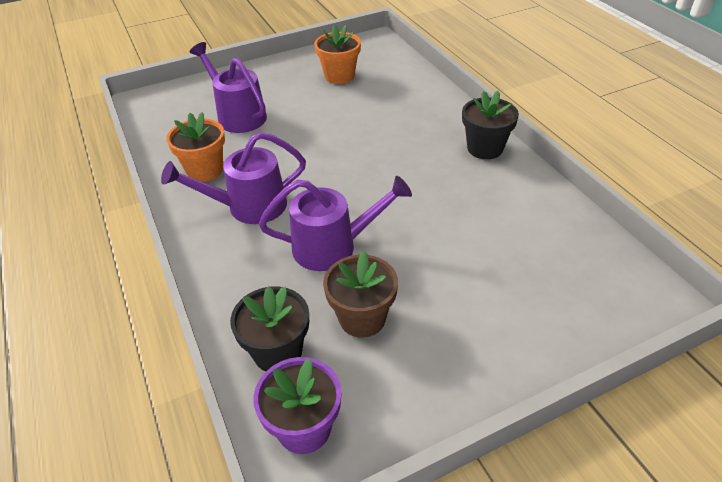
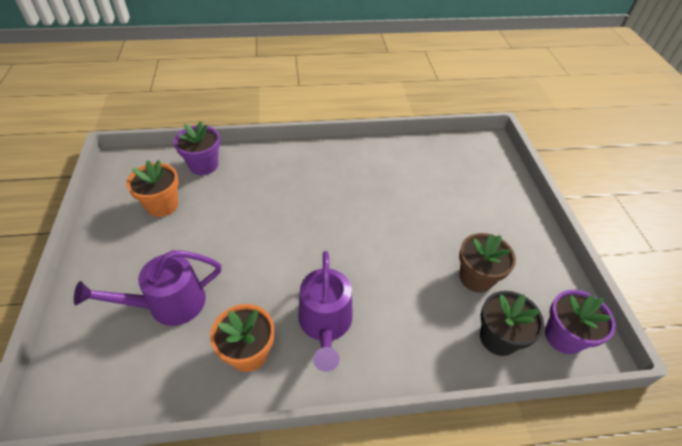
camera: 75 degrees left, 5 degrees up
purple watering can [259,176,412,271] -> none
black flower pot [462,91,519,159] -> none
none -> purple flower pot [174,121,220,175]

